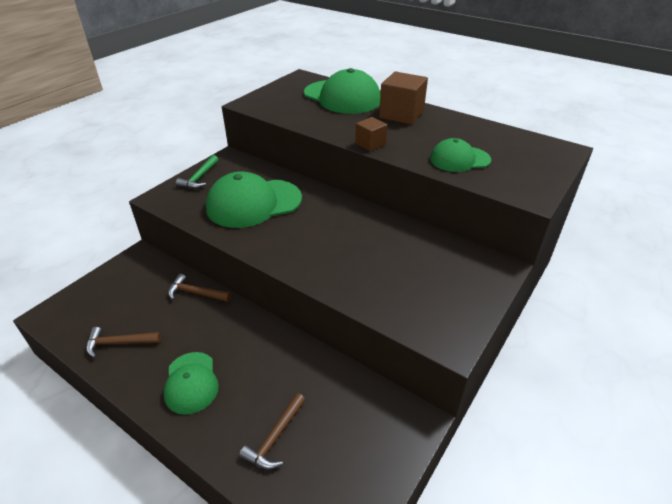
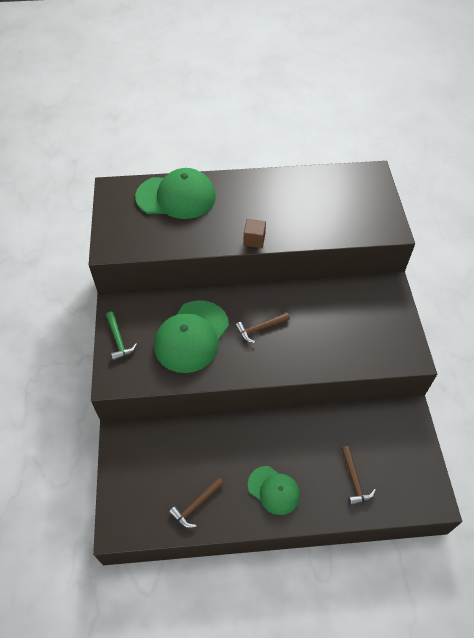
camera: 40 degrees left, 15 degrees up
brown hammer [168,274,231,302] -> brown hammer moved to [235,312,290,343]
brown cube [379,72,428,125] -> none
green cap [430,138,491,172] -> none

